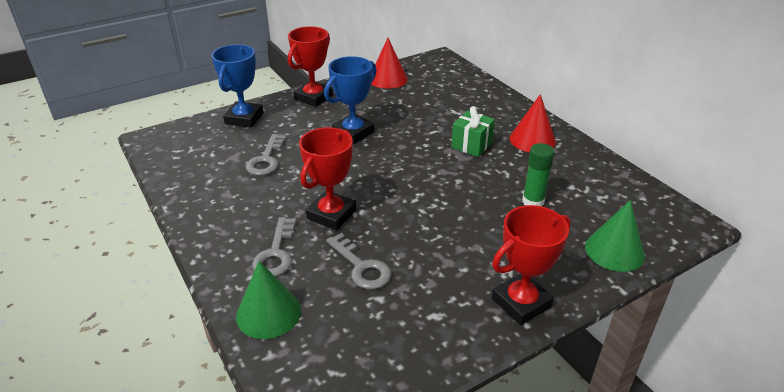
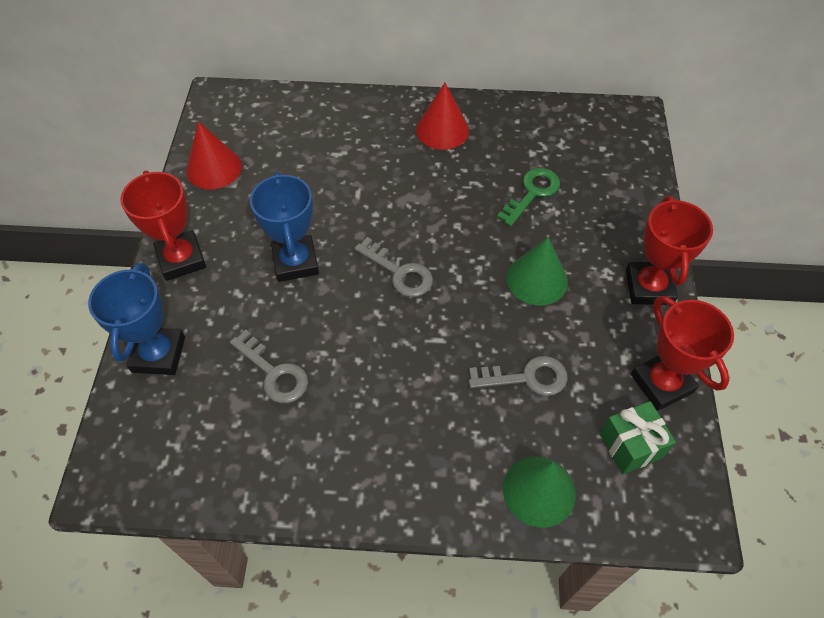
camera: 55 degrees left, 20 degrees up
blue trophy [212,44,264,128] -> blue trophy turned 45 degrees clockwise [88,263,185,375]
grey key [252,217,296,277] -> grey key moved to [354,237,433,297]
red trophy [299,127,356,230] -> red trophy moved to [631,296,734,411]
green gift [451,106,495,157] -> green gift moved to [600,401,676,474]
green glue stick [522,143,555,206] -> green key [497,168,560,226]
green cone [585,200,645,272] -> green cone moved to [506,237,568,306]

